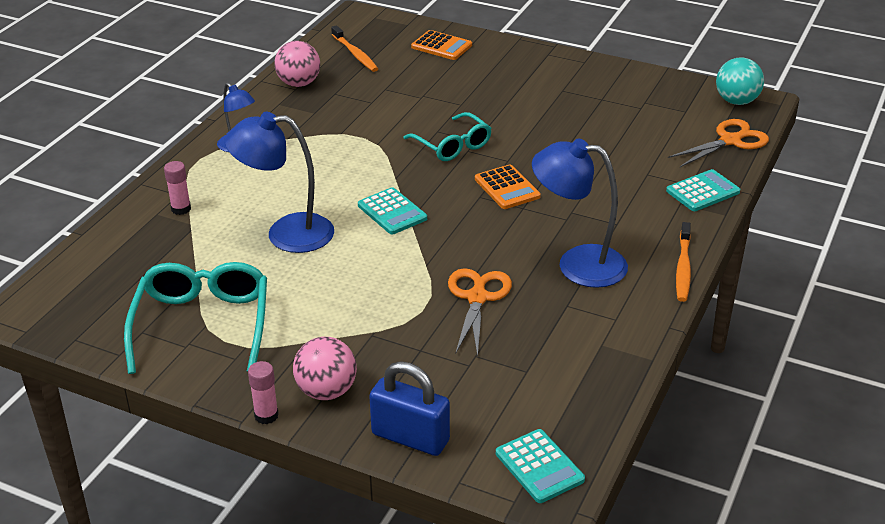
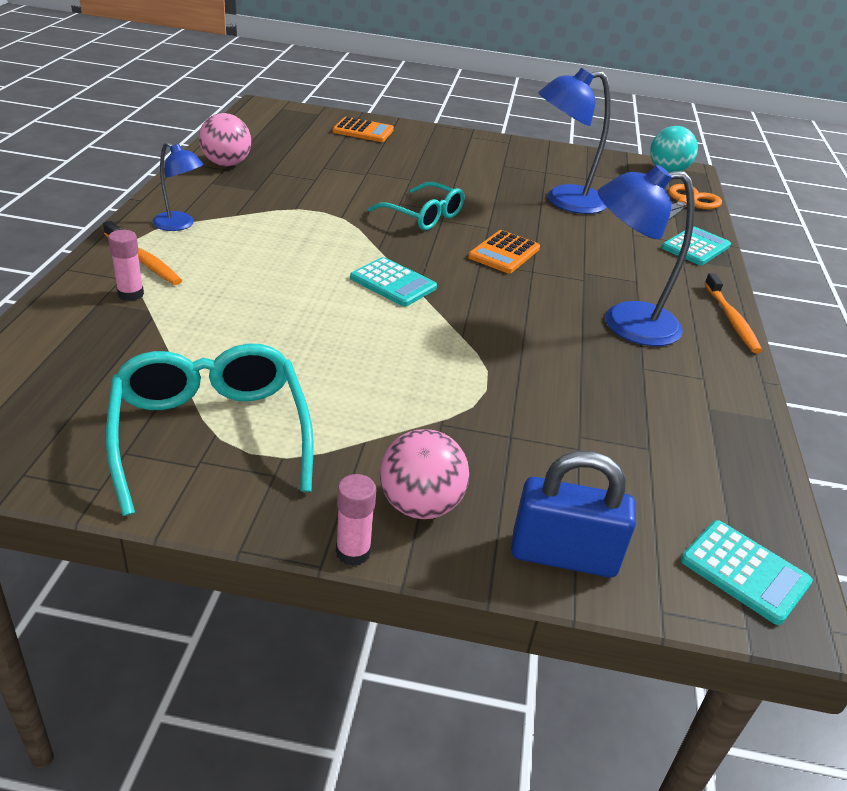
camera: 20 degrees left, 0 degrees up
blue lamp [224,112,334,253] -> blue lamp moved to [538,68,611,214]
orange toothbrush [331,25,378,72] -> orange toothbrush moved to [103,221,182,285]
orange scissors [448,268,512,357] -> none
orange calculator [475,164,541,209] -> orange calculator turned 75 degrees clockwise [468,230,540,273]

